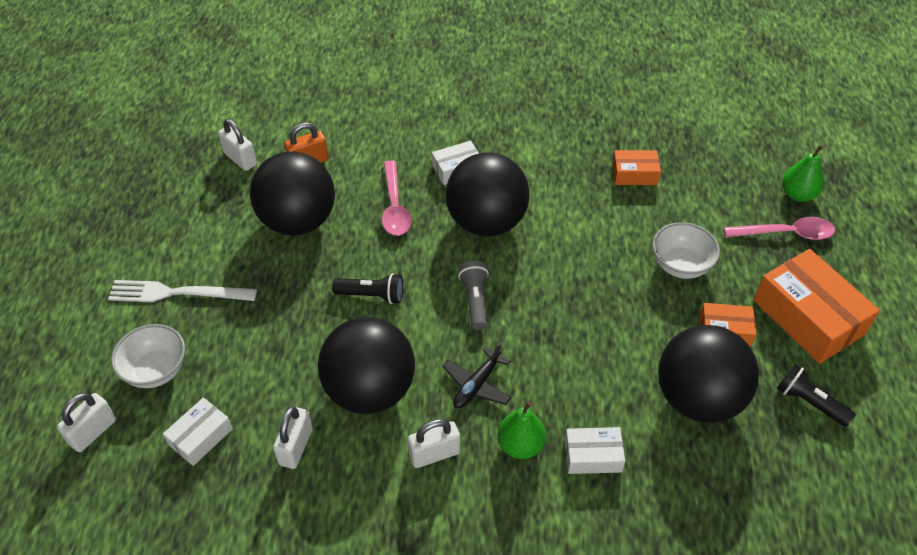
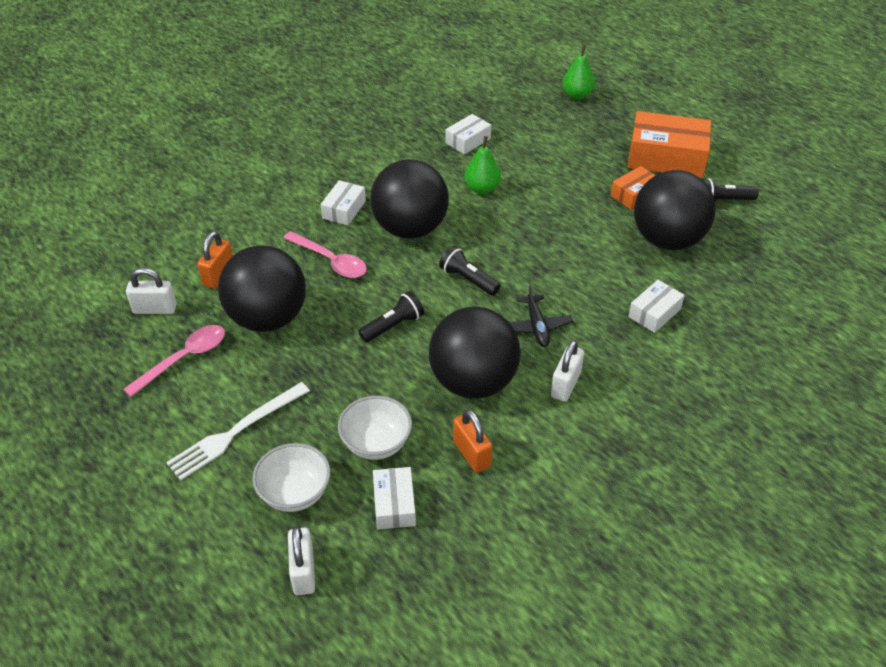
camera: 45 degrees left, 5 degrees down
white padlock [273,406,313,469] -> orange padlock [453,409,492,473]
grey flashlight [458,260,489,330] -> black flashlight [439,246,501,296]
green pear [498,401,546,459] -> green pear moved to [465,136,501,194]
orange box [612,150,661,185] -> white box [446,114,491,155]
white bowl [653,222,720,279] -> white bowl moved to [338,396,412,460]
pink spoon [724,217,835,240] -> pink spoon moved to [123,325,225,397]

